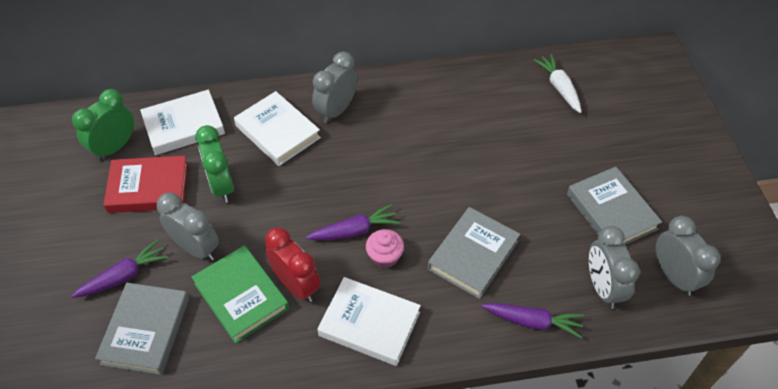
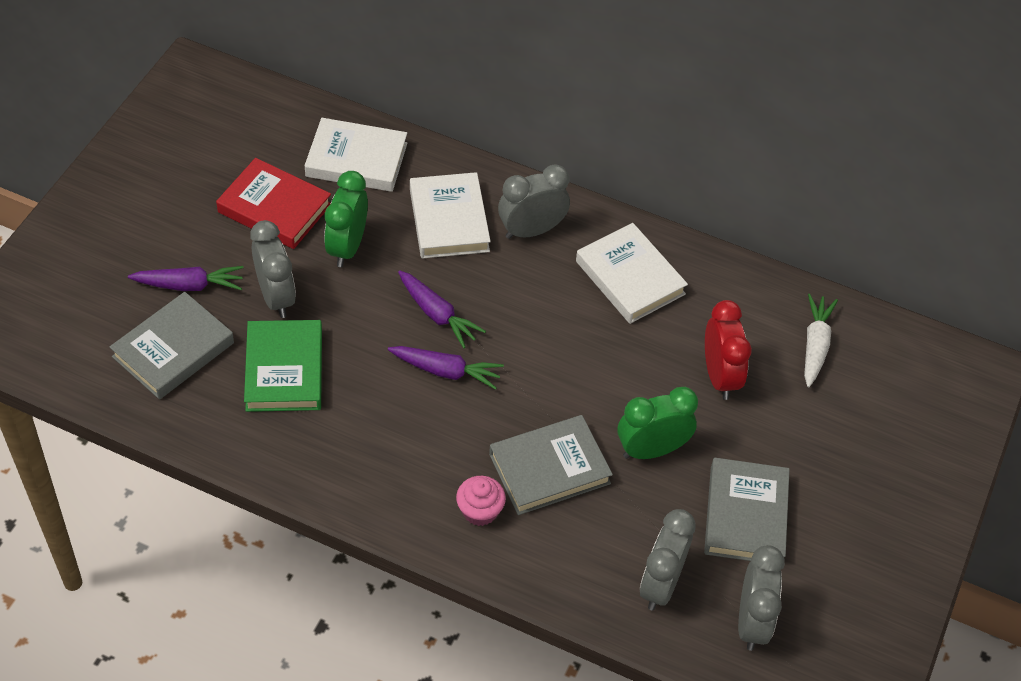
camera: 30 degrees right, 0 degrees up
green clock [72,89,134,161] -> green clock moved to [617,387,698,459]
red clock [265,227,320,302] -> red clock moved to [705,300,752,400]
white book [317,277,421,366] -> white book moved to [576,223,688,324]
pink cupcake [366,229,404,268] -> pink cupcake moved to [456,476,506,526]
purple carrot [481,303,584,338] -> purple carrot moved to [398,270,486,348]

